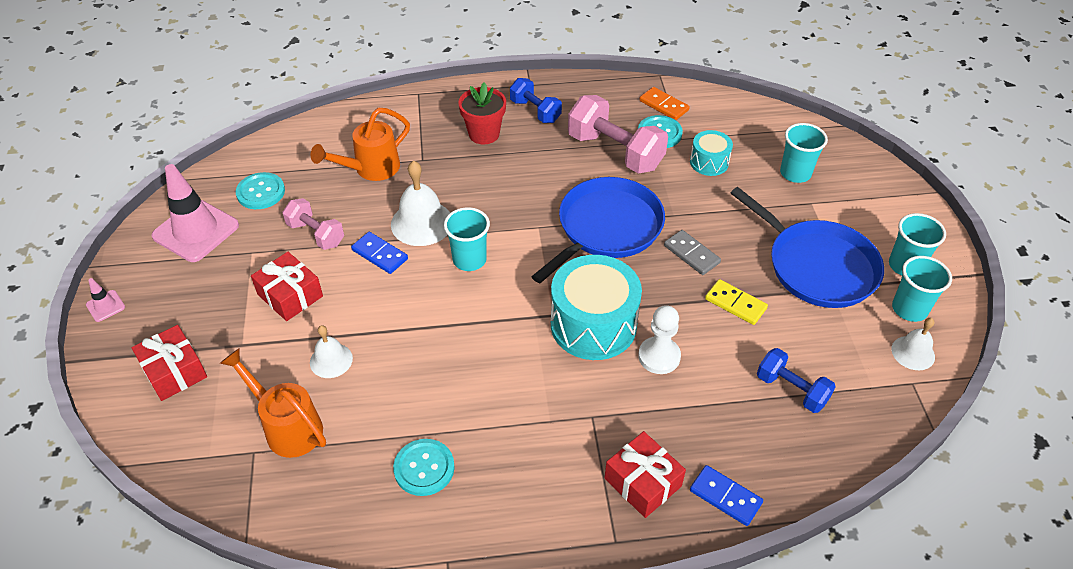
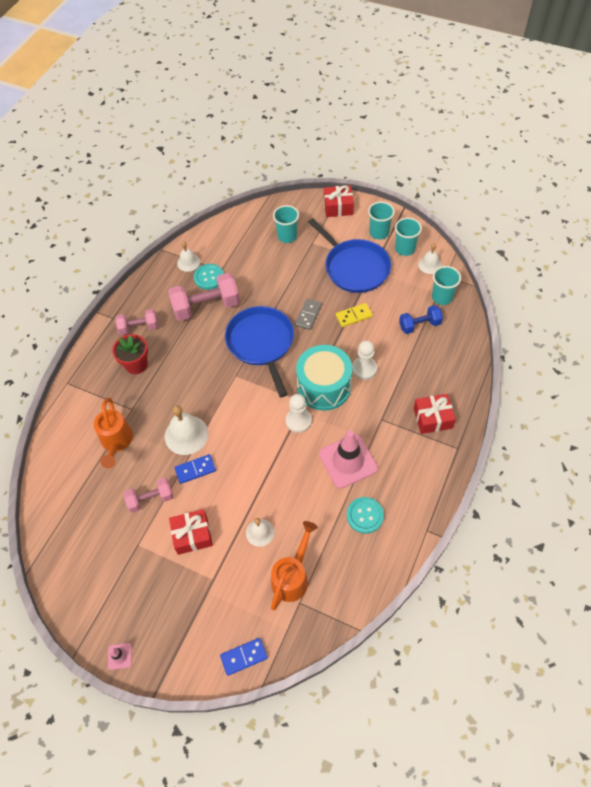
camera: 55 degrees left, 10 degrees up
red gift [132,325,207,401] -> red gift moved to [324,185,354,217]
pink traffic cone [151,164,239,262] -> pink traffic cone moved to [319,430,378,488]
orange watering can [220,348,326,458] -> orange watering can turned 135 degrees clockwise [271,521,318,610]
turquoise button [236,172,285,209] -> none
turquoise cup [444,207,490,271] -> turquoise cup moved to [432,266,461,305]
blue dumbbell [510,78,562,123] -> pink dumbbell [115,309,158,335]
orange domino [639,87,690,120] -> white bell [177,242,200,272]
grey domino [664,230,721,275] -> grey domino turned 60 degrees counterclockwise [295,299,322,330]
turquoise drum [690,130,733,176] -> none
blue domino [690,465,763,526] -> blue domino moved to [220,638,268,676]
blue pan [731,187,884,308] -> blue pan turned 60 degrees clockwise [308,218,391,293]
none -> white pawn [286,394,312,433]

